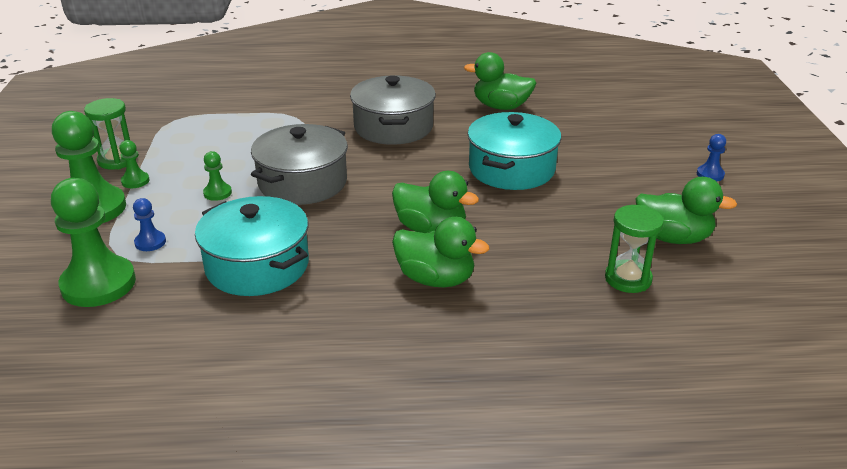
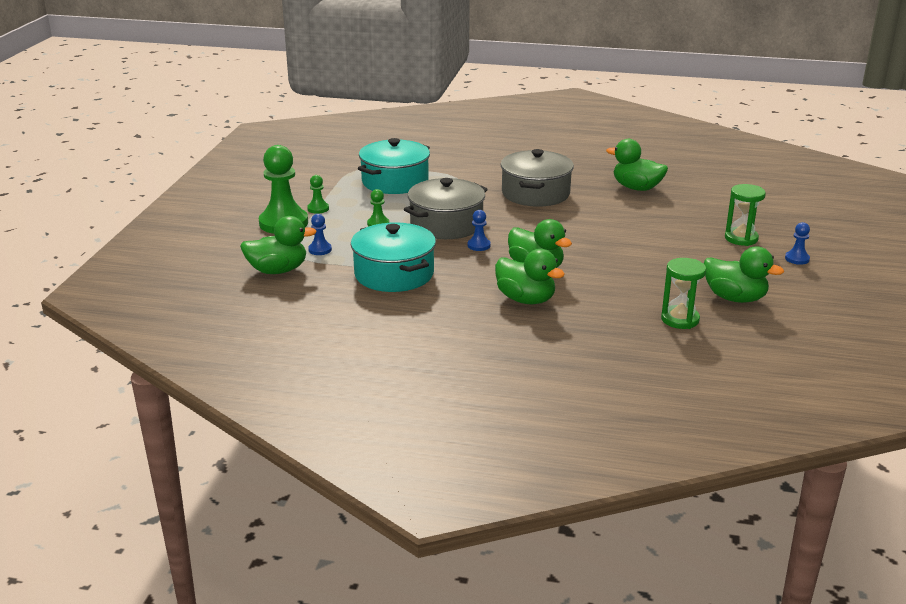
camera: 15 degrees right, 5 degrees down
green pawn [51,178,136,307] -> green duck [240,216,317,274]
green hourglass [84,98,136,169] -> green hourglass moved to [725,184,766,246]
turquoise pot [467,112,561,190] -> turquoise pot moved to [358,138,430,194]
none -> blue pawn [468,210,491,251]

